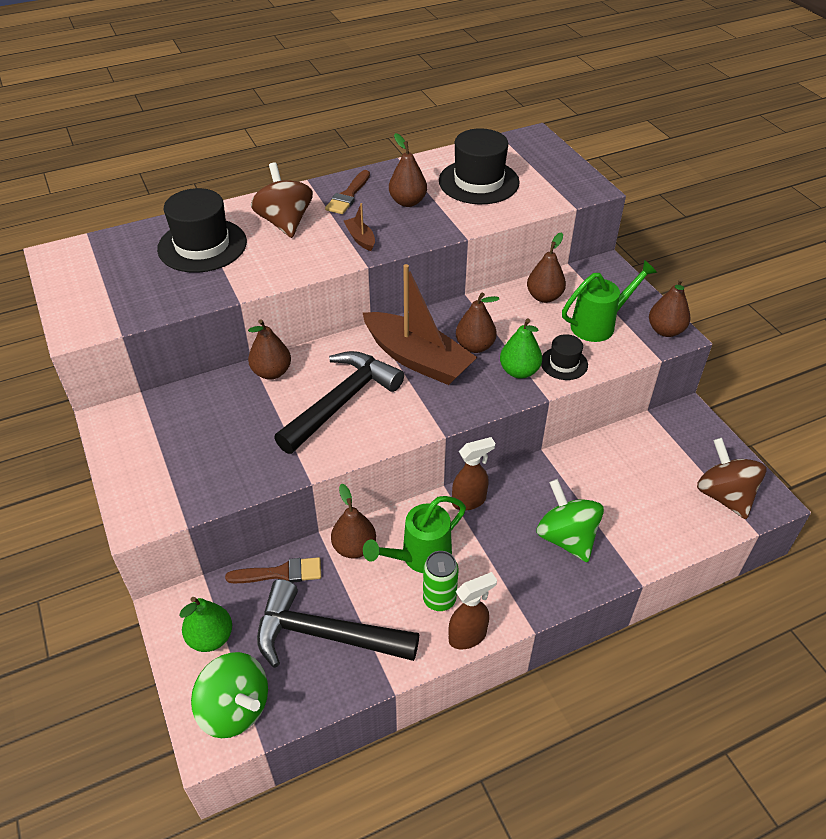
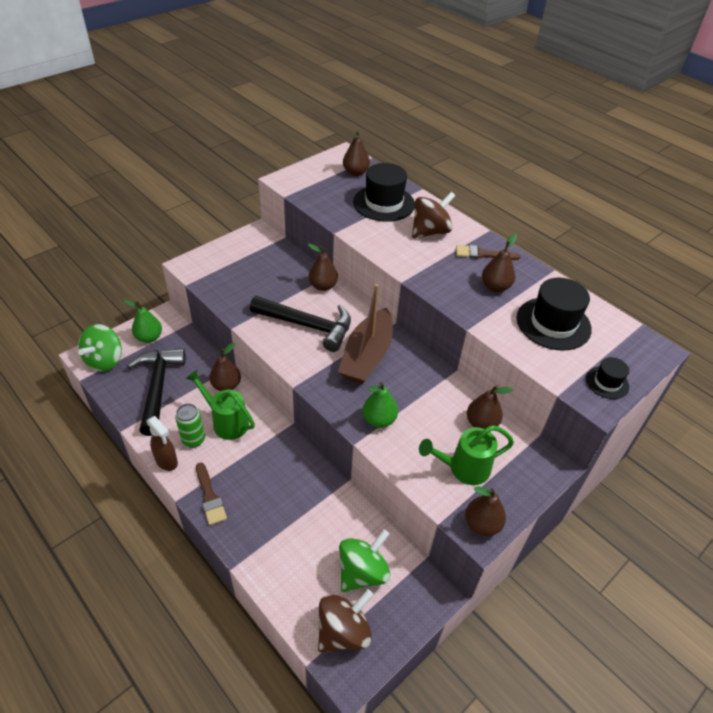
camera: 70 degrees right, 0 degrees up
brown brush [225,557,321,583] -> brown brush moved to [196,463,227,525]
brown boat [344,203,375,251] -> none
brown spray bottle [452,437,495,511] -> none
brown pear [456,293,499,353] -> brown pear moved to [343,131,370,176]
green spinning top [536,479,604,562] -> green spinning top moved to [339,529,391,592]
black hat [541,334,588,380] -> black hat moved to [586,357,629,399]
green watering can [562,260,657,342] -> green watering can turned 120 degrees clockwise [419,425,514,485]

